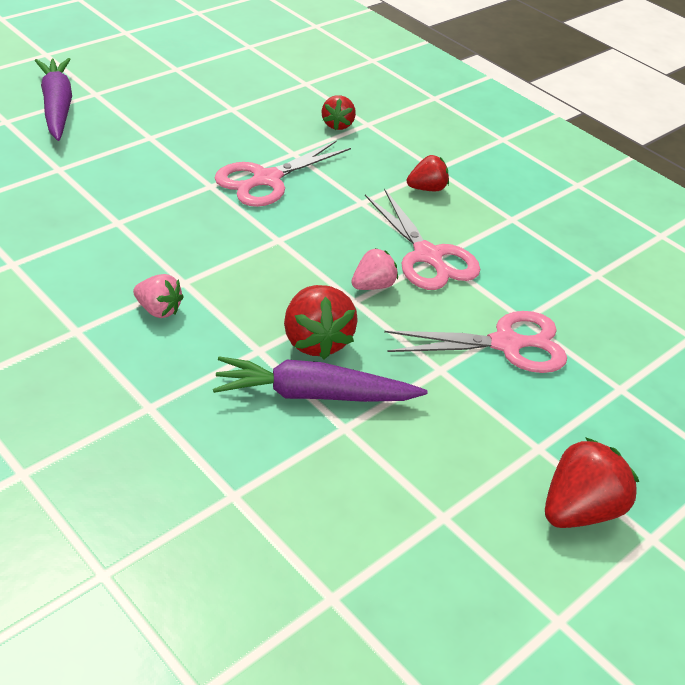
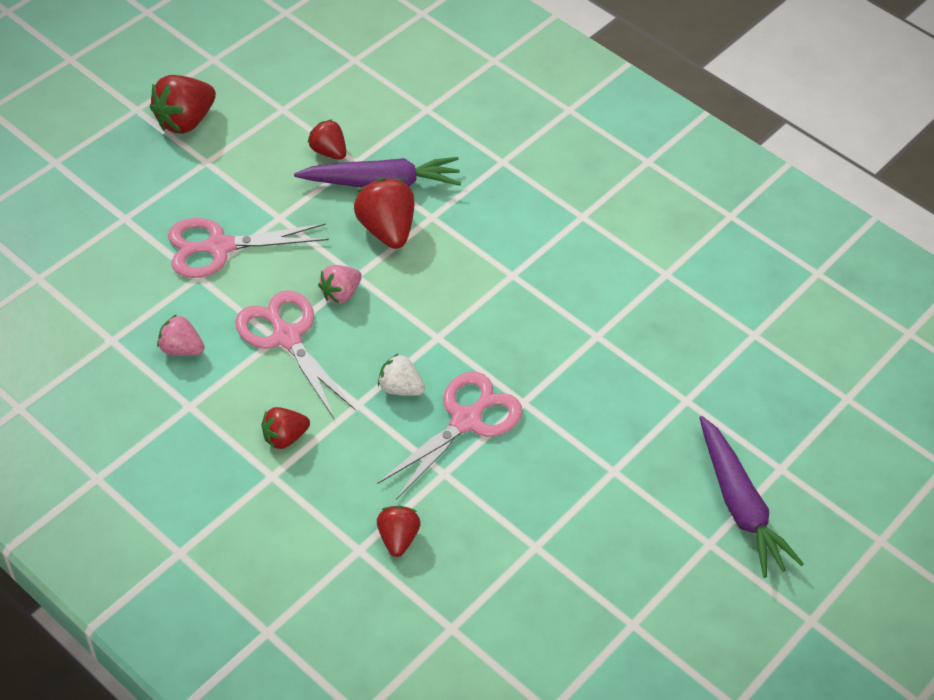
camera: 175 degrees right, 10 degrees up
pink strawberry [133,274,184,318] -> pink strawberry moved to [157,314,205,356]
none -> red strawberry [308,119,346,160]
none -> white strawberry [378,354,425,396]

